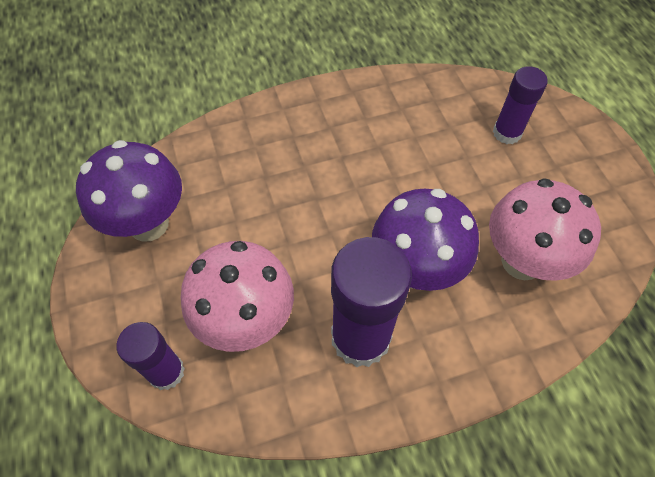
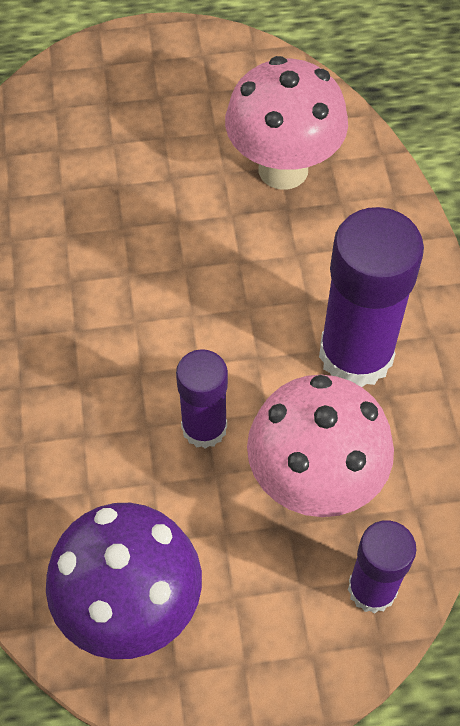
camera: 80 degrees left, 0 degrees up
purple mushroom [372,189,479,291] -> none
purple glue stick [493,66,548,144] -> purple glue stick moved to [176,349,228,449]

